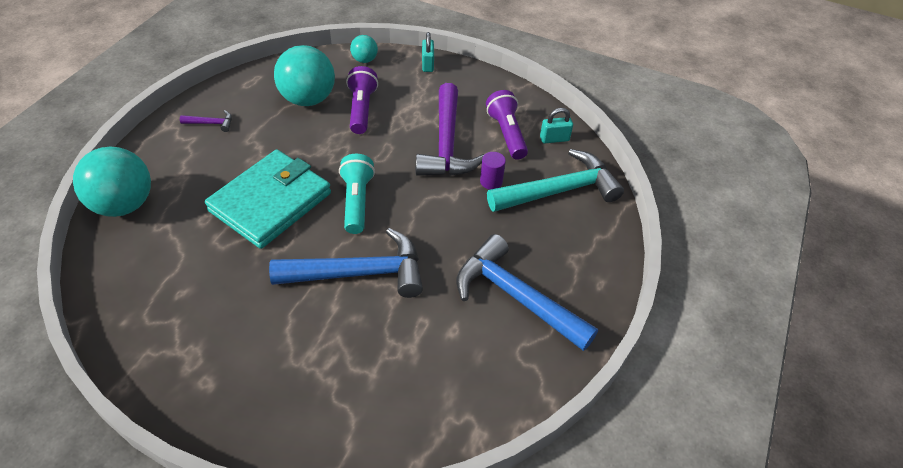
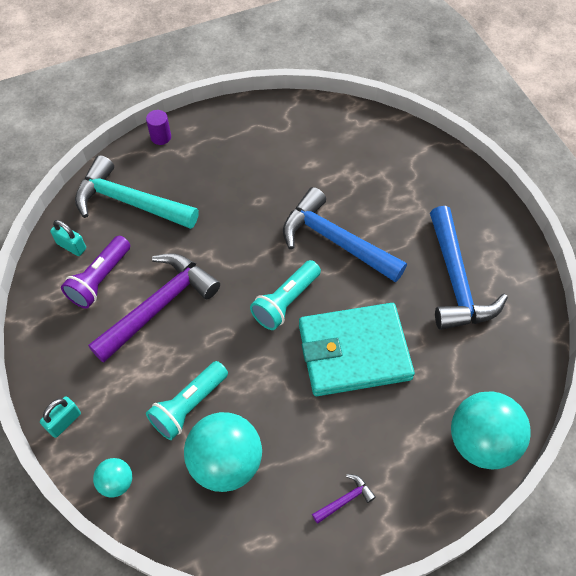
camera: 135 degrees left, 10 degrees up
purple hammer [180,110,232,132] -> purple hammer turned 105 degrees clockwise [312,474,376,524]
purple flashlight [346,66,378,134] -> turquoise flashlight [146,361,228,440]
blue hammer [456,234,598,351] -> blue hammer moved to [430,206,508,330]
purple cylinder [480,152,506,190] -> purple cylinder moved to [146,110,171,145]

